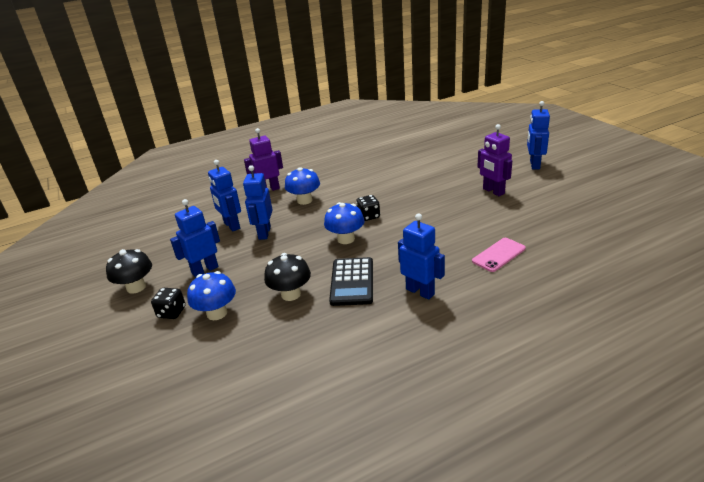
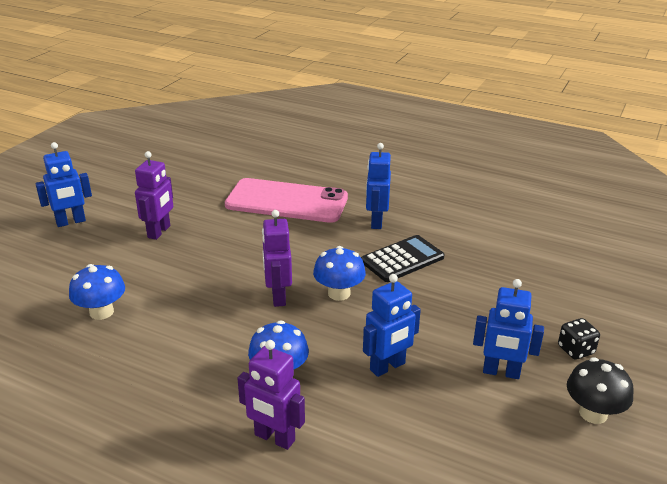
camera: 130 degrees left, 0 degrees up
blue mushroom [187,271,236,320] -> blue mushroom moved to [69,264,125,320]
blue robot [208,160,241,231] -> none
black mushroom [264,253,311,301] -> none
black dice [356,195,380,221] -> purple robot [262,210,292,307]
pink phone [472,238,526,272] -> pink phone [225,178,348,223], size x2.12

